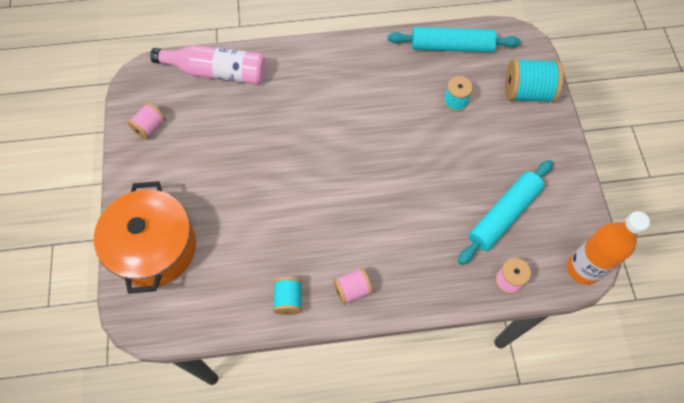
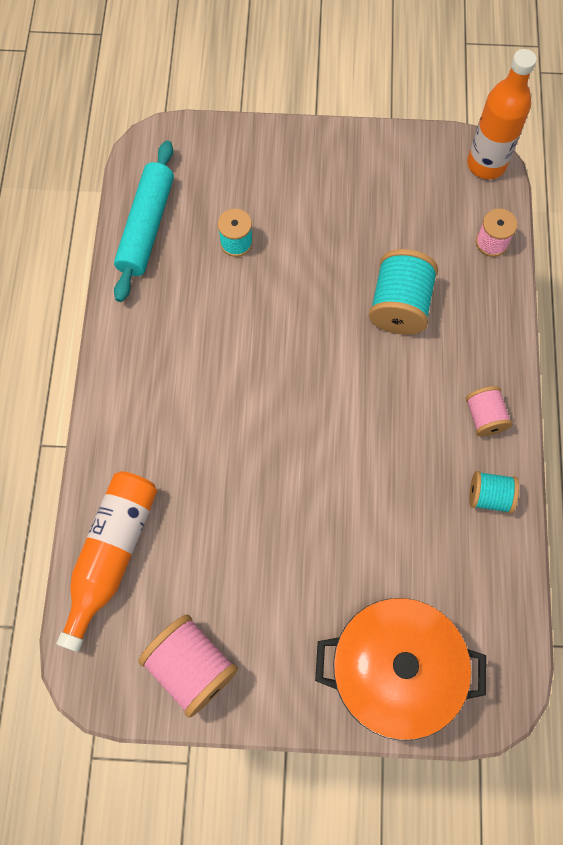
camera: 80 degrees left, 5 degrees up
pink spool [127,103,166,140] -> pink spool [138,614,238,718], size x1.69
pink bottle [150,45,266,84] -> orange bottle [56,471,157,652]
turquoise rolling pin [458,160,553,265] -> none
turquoise spool [505,58,564,103] -> turquoise spool moved to [369,249,438,335]

